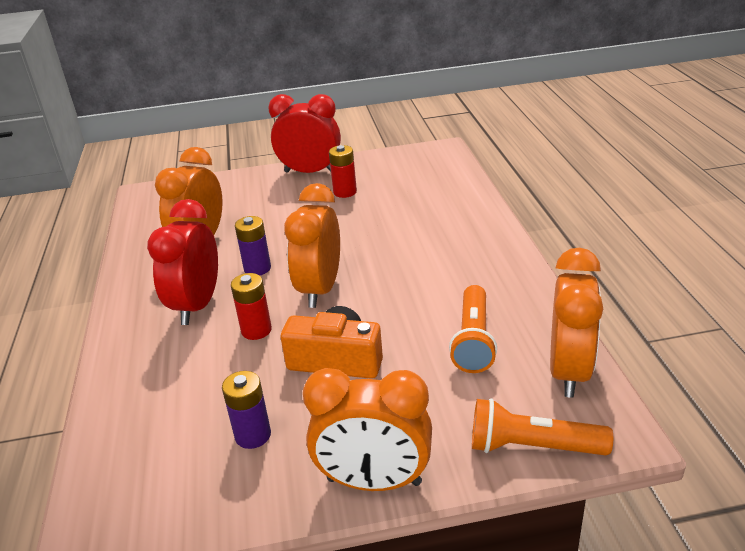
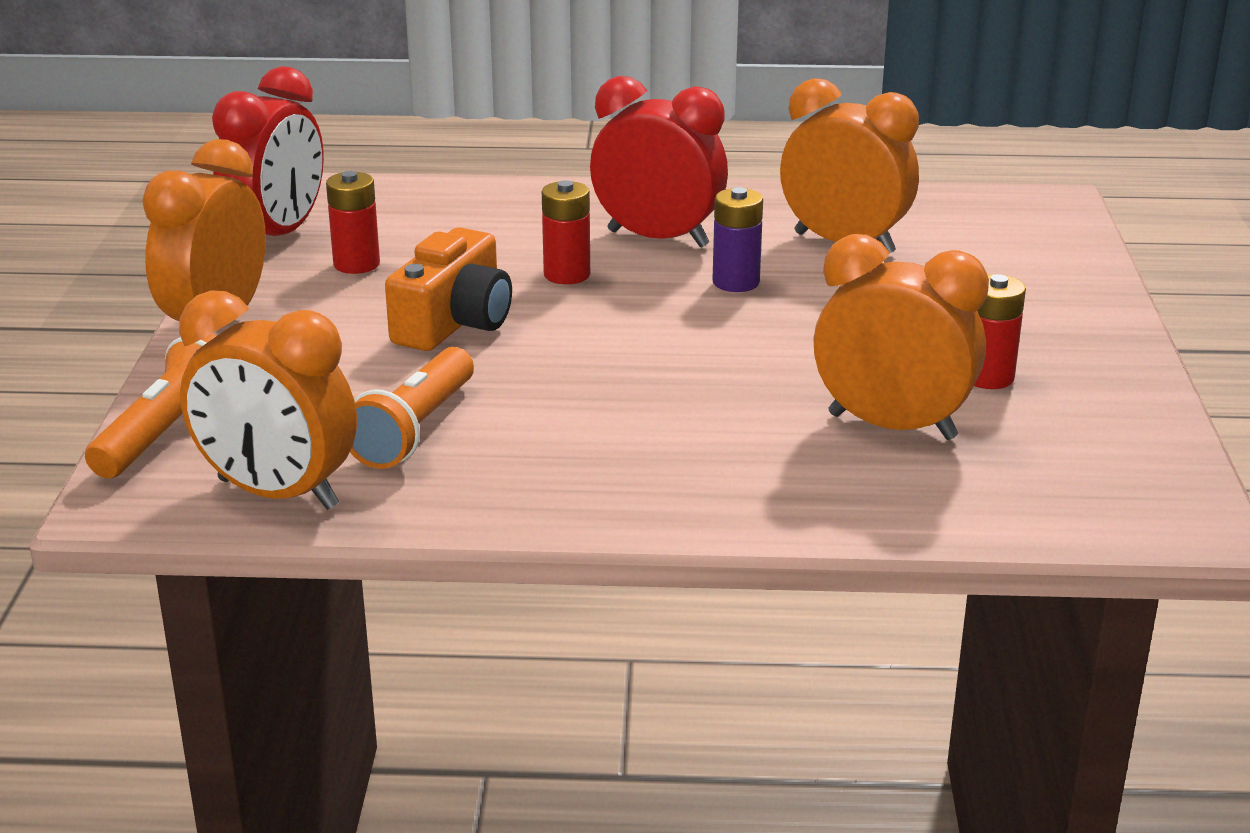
camera: 100 degrees right, 5 degrees down
purple battery [222,371,271,449] -> red battery [326,171,380,274]
red clock [268,94,341,173] -> red clock moved to [212,66,324,236]
orange clock [284,183,340,308] -> orange clock moved to [813,234,989,440]
orange flashlight [449,285,497,373] -> orange flashlight turned 90 degrees counterclockwise [350,347,474,469]

